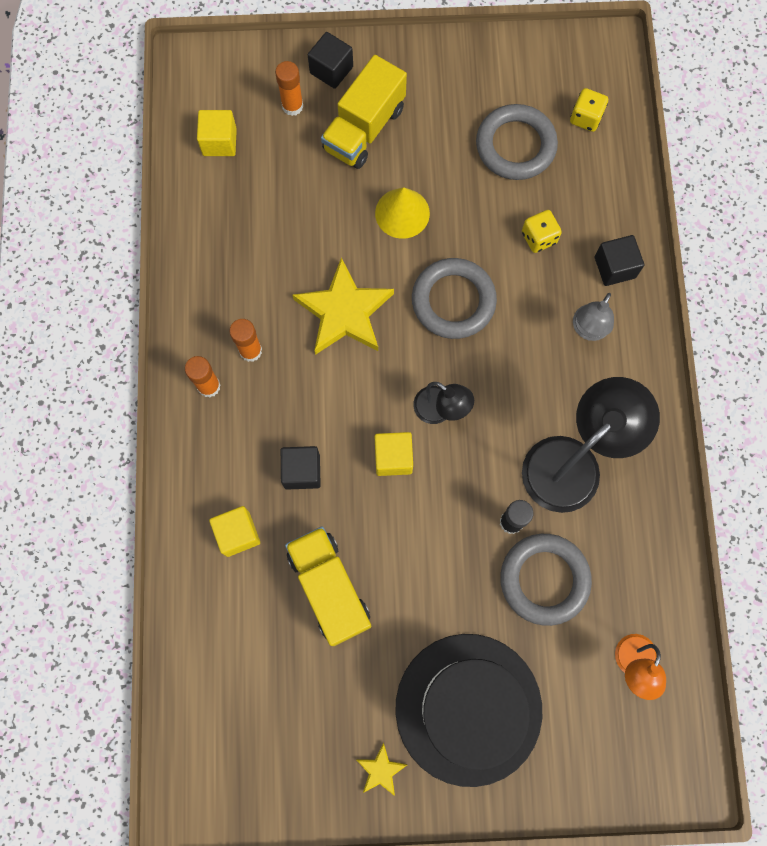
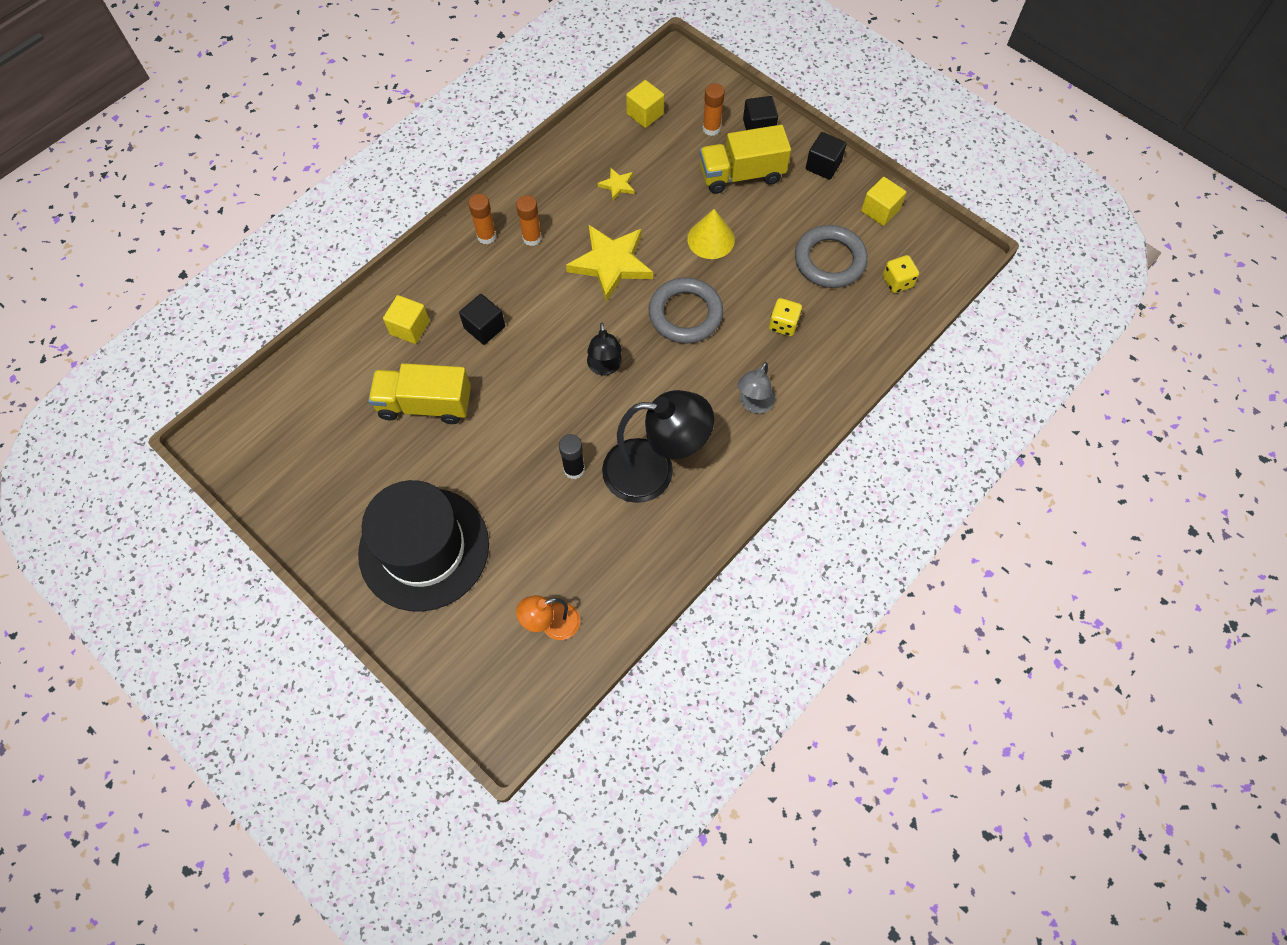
camera: 45 degrees right, 10 degrees down
yellow truck [285,526,371,646] -> yellow truck turned 105 degrees counterclockwise [368,363,471,424]
yellow star [356,742,407,796] -> yellow star moved to [598,168,634,201]
yellow cube [375,432,413,476] -> yellow cube moved to [861,177,906,226]
grey ring [500,534,592,626] -> none
grey lamp [573,293,614,341] -> grey lamp turned 45 degrees counterclockwise [737,362,775,414]
black cube [594,235,644,286] -> black cube moved to [806,132,847,180]

